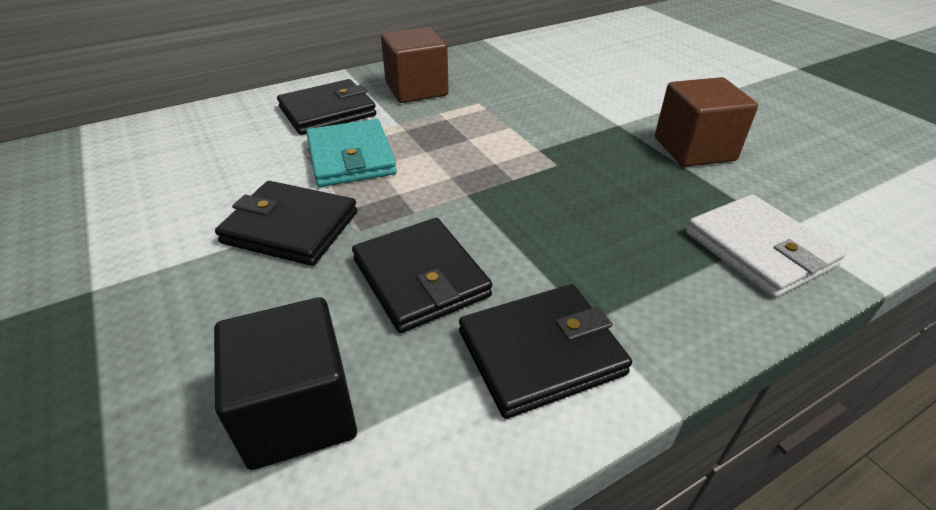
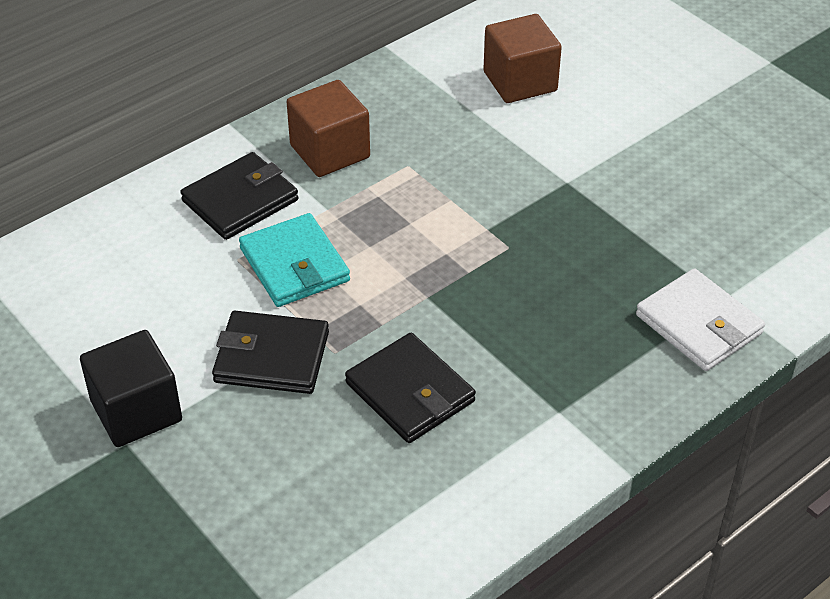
camera: 10 degrees left, 5 degrees up
black cube [214,297,357,470] -> black cube moved to [80,330,182,447]
black wallet [459,284,632,419] -> none
brown cube [655,77,758,167] -> brown cube moved to [483,14,562,103]

